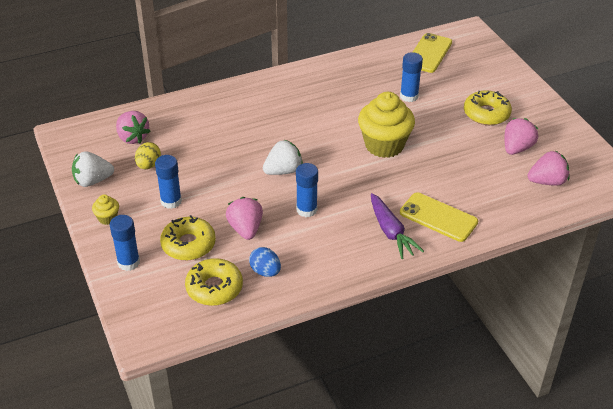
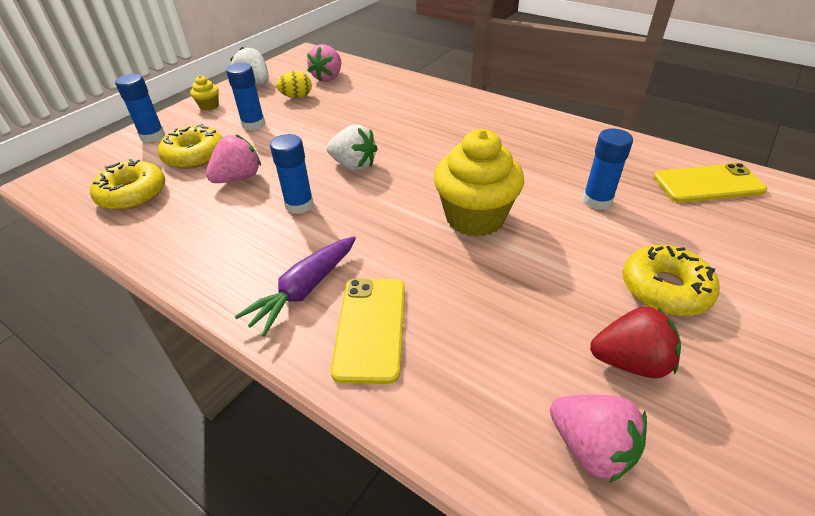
camera: 60 degrees right, 0 degrees up
blue egg [249,247,281,277] -> none
pink strawberry [505,118,538,155] -> red strawberry [590,306,681,378]

